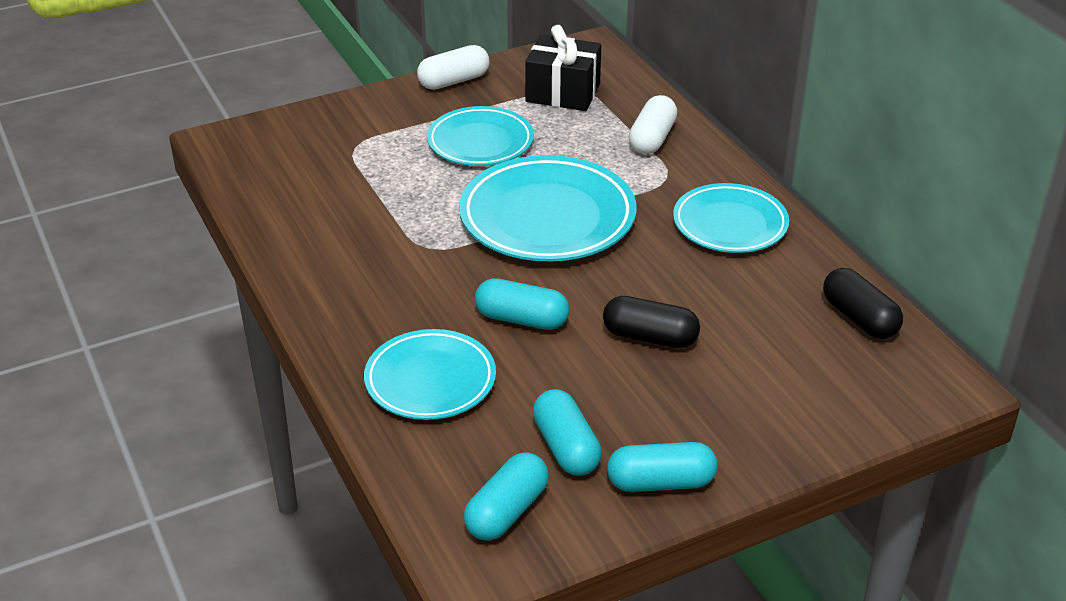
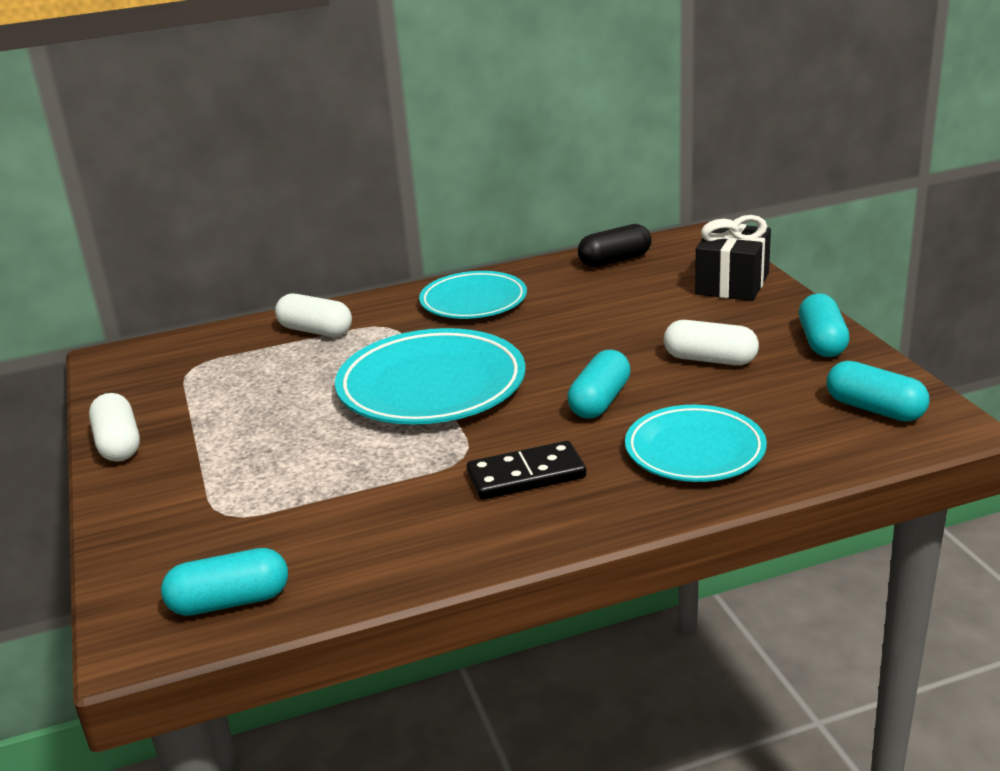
camera: 80 degrees left, 10 degrees down
turquoise plate [427,106,534,166] -> none
black gift [525,25,601,111] -> black gift moved to [695,215,771,301]
turquoise capsule [533,389,602,476] -> turquoise capsule moved to [161,548,288,616]
black capsule [603,296,700,348] -> none
none -> black domino [467,441,586,500]
none -> white capsule [664,320,759,365]

